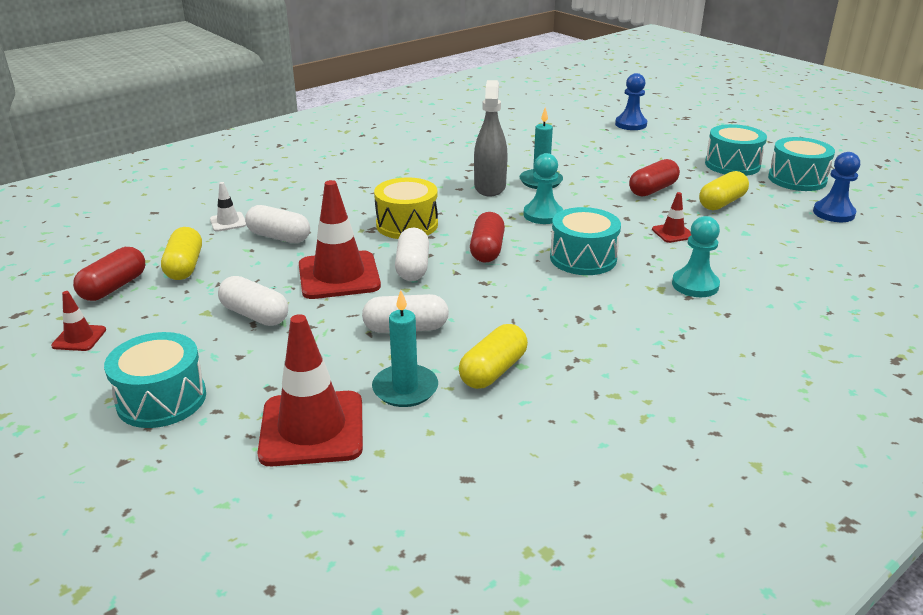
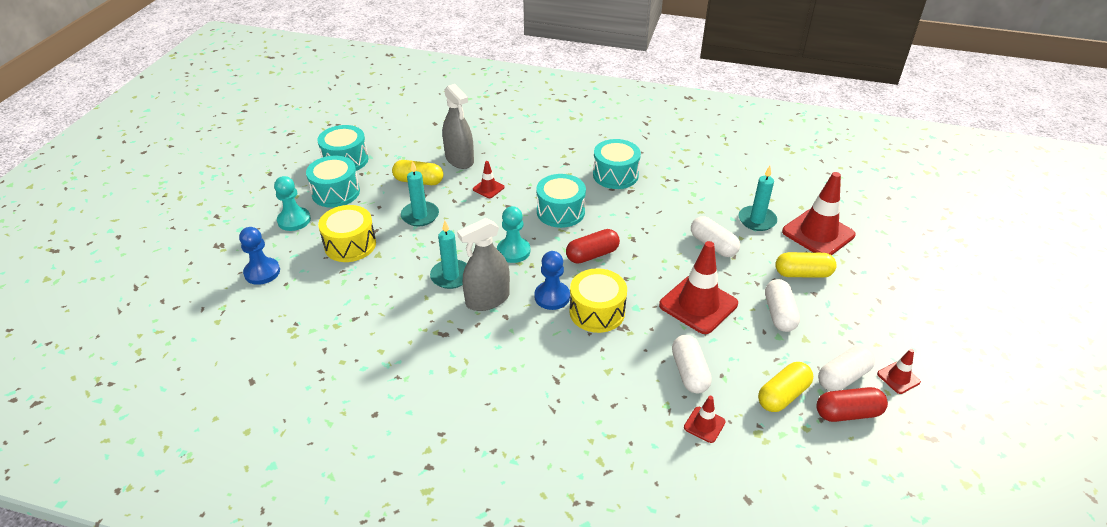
camera: 125 degrees left, 10 degrees up
turquoise drum [104,332,206,428] -> turquoise drum moved to [593,139,641,189]
white traffic cone [210,182,247,232] -> red traffic cone [684,396,726,443]
white capsule [395,228,429,281] -> white capsule moved to [818,346,875,391]
yellow capsule [459,324,528,389] -> yellow capsule moved to [775,252,837,278]
red capsule [629,159,680,197] -> turquoise candle [401,161,439,226]
turquoise pawn [672,216,720,297] -> turquoise pawn moved to [274,176,311,231]
blue pawn [813,152,860,222] -> blue pawn moved to [534,251,570,310]
none -> yellow drum [318,205,376,262]
none -> grey spray bottle [442,84,474,169]

